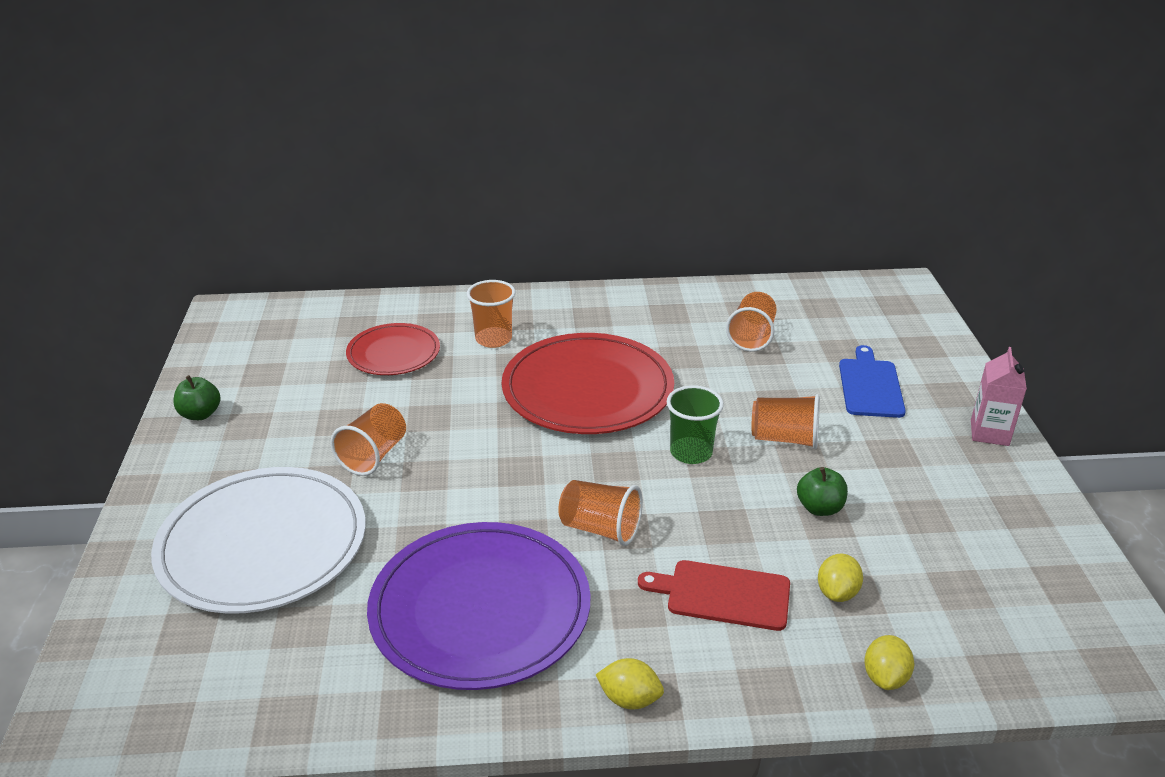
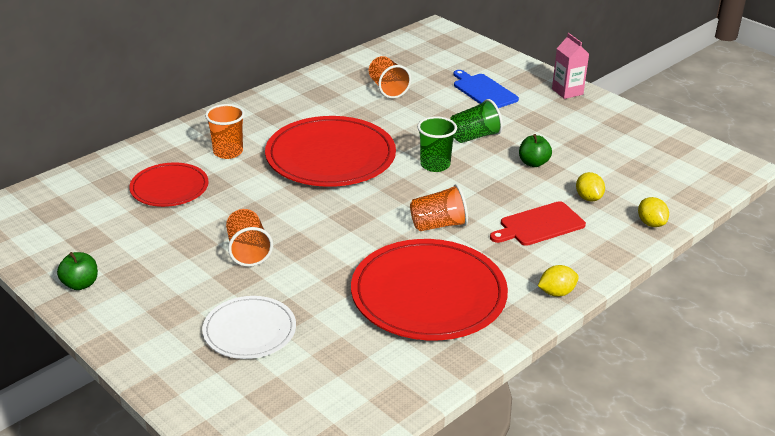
camera: 40 degrees left, 0 degrees up
white plate [151,467,366,614] -> white plate [202,296,296,359], size x0.57
purple plate [367,522,591,690] -> red plate [351,239,508,340]
orange cup [752,394,820,449] -> green cup [450,99,503,143]

